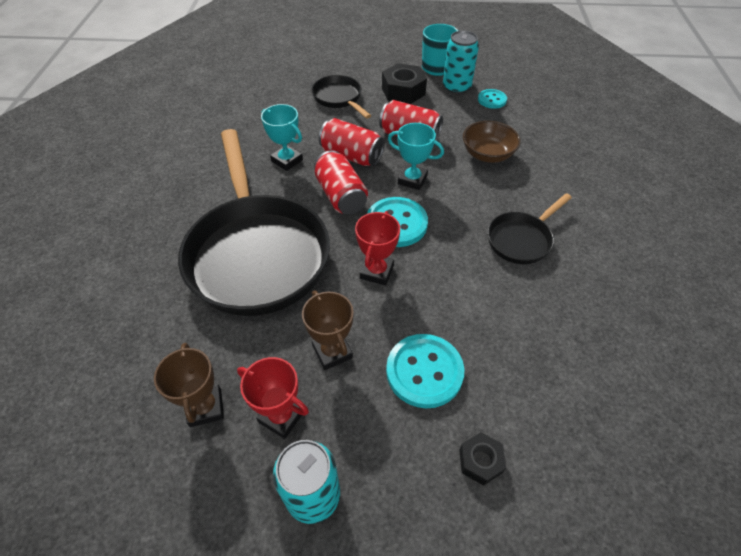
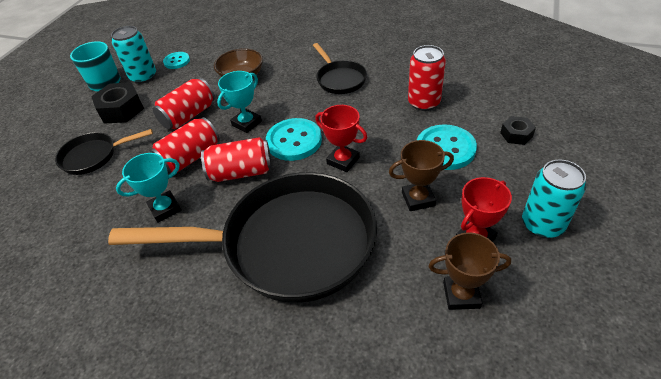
camera: 70 degrees left, 5 degrees down
none -> red can [408,45,446,111]

